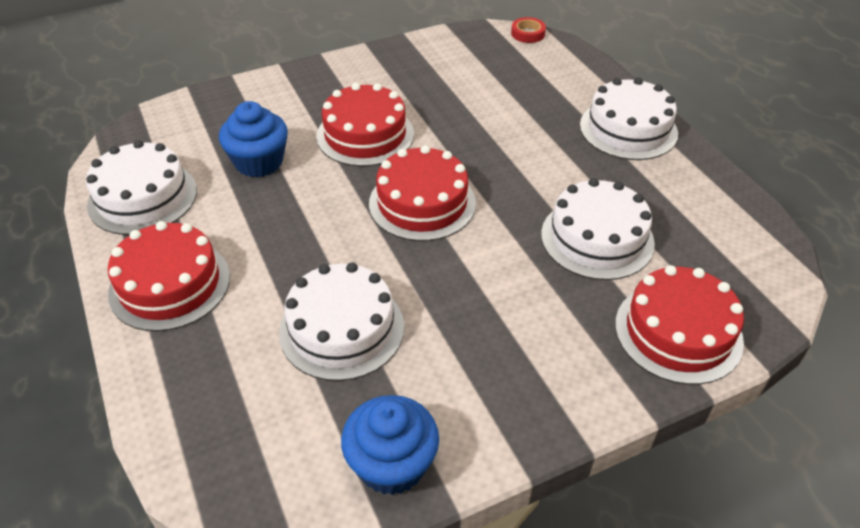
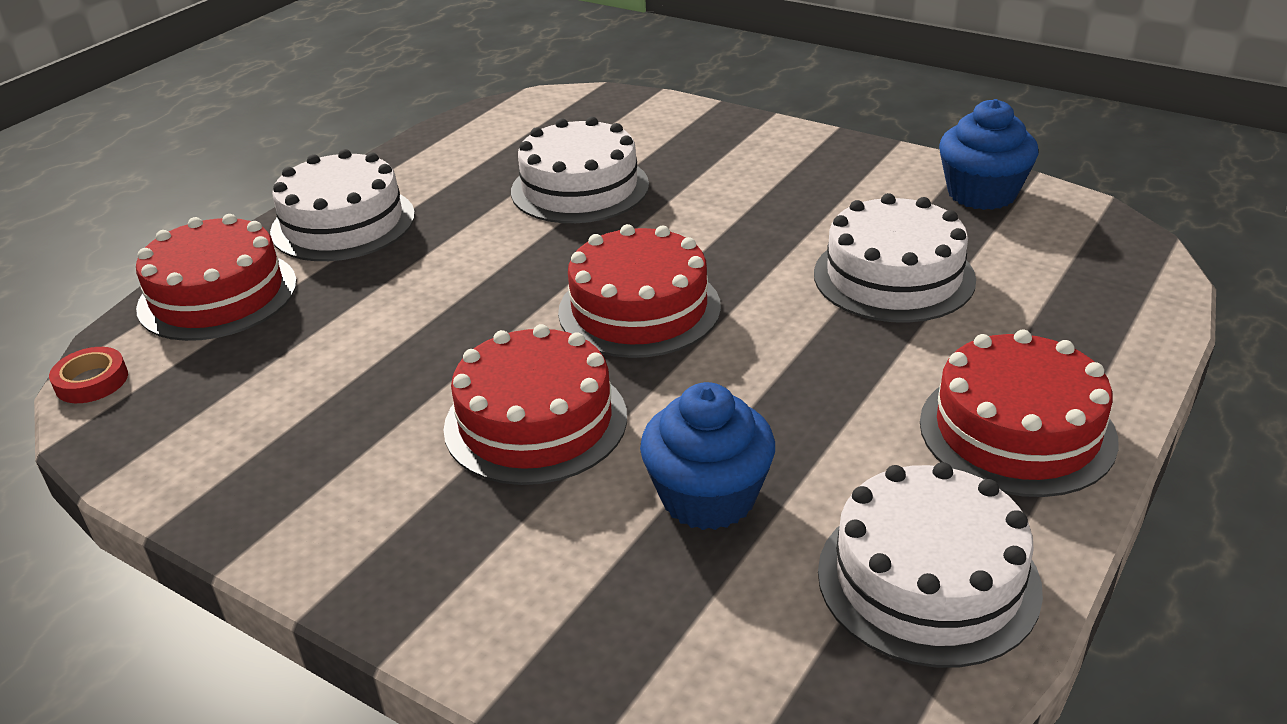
camera: 120 degrees left, 10 degrees down
red cake [615,265,744,385] -> red cake moved to [136,214,297,341]

